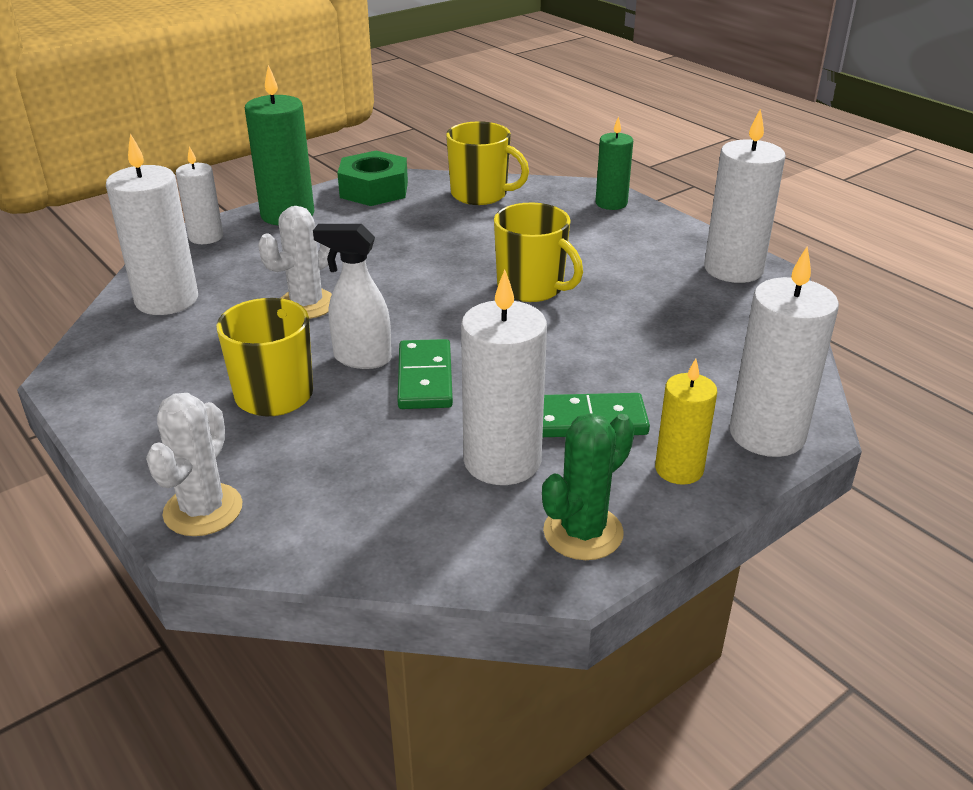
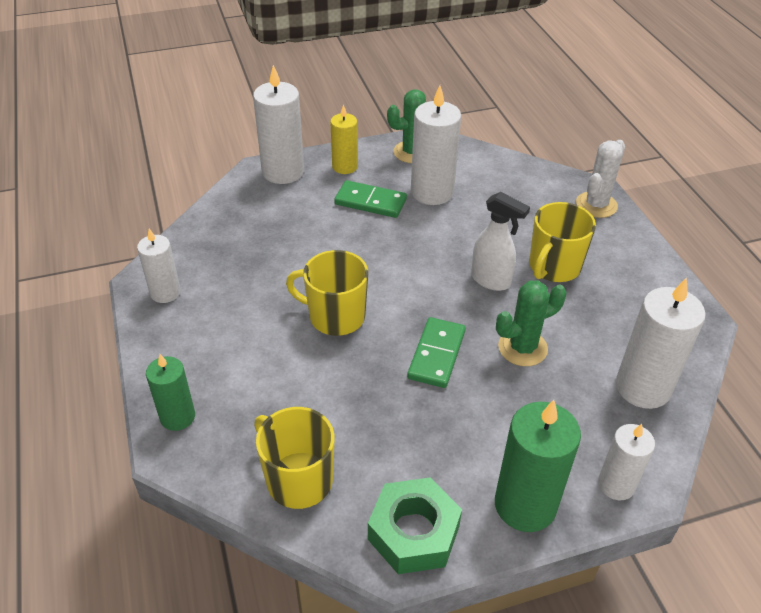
camera: 160 degrees left, 10 degrees up
white cactus [258,206,336,319] -> green cactus [496,280,567,366]
green domino [397,339,453,409] -> green domino moved to [407,317,466,388]
yellow mug [494,203,583,302] -> yellow mug turned 45 degrees counterclockwise [286,250,368,336]
white candle [704,108,786,283] -> white candle [137,229,181,303], size x0.61

